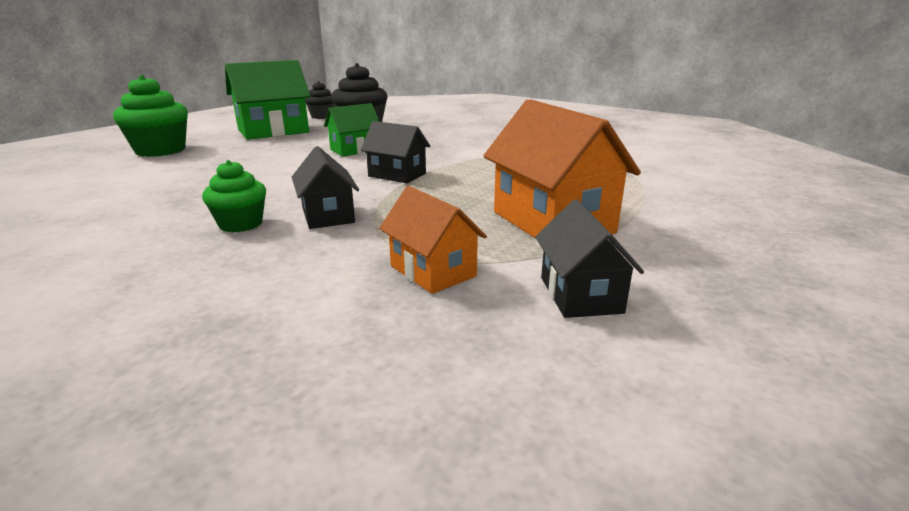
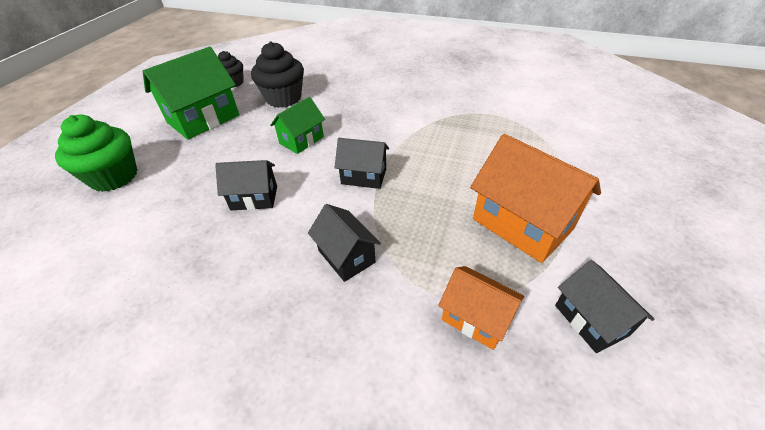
camera: 15 degrees left, 20 degrees up
green cupcake [202,160,266,232] -> none
none -> black house [215,160,277,210]

